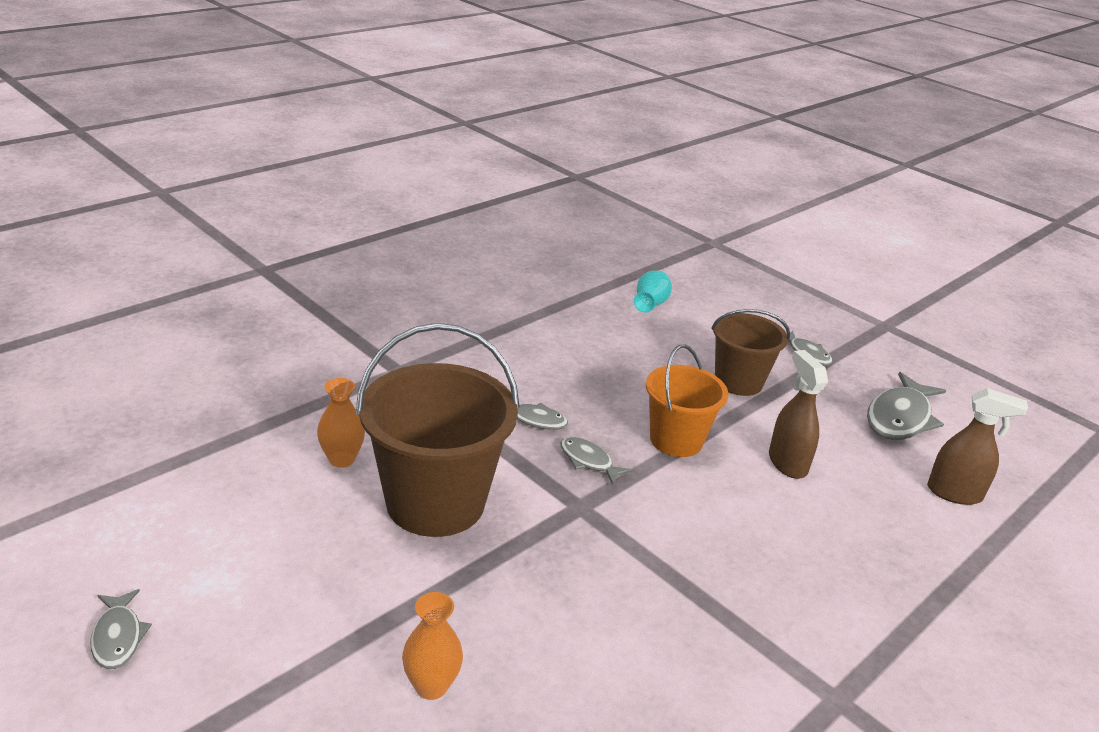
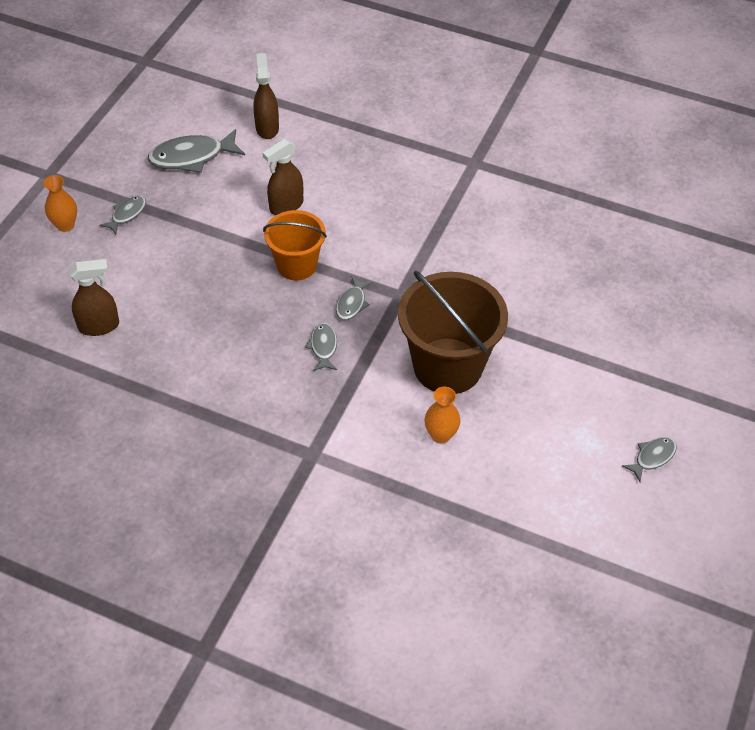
camera: 110 degrees left, 20 degrees up
orange vase [402,592,463,700] -> orange vase moved to [43,175,77,232]
turquoise vase [634,270,672,313] -> brown spray bottle [69,259,119,336]
brown bucket [711,309,790,396] -> none
grey fish [867,372,946,440] -> grey fish turned 150 degrees clockwise [148,129,245,173]

